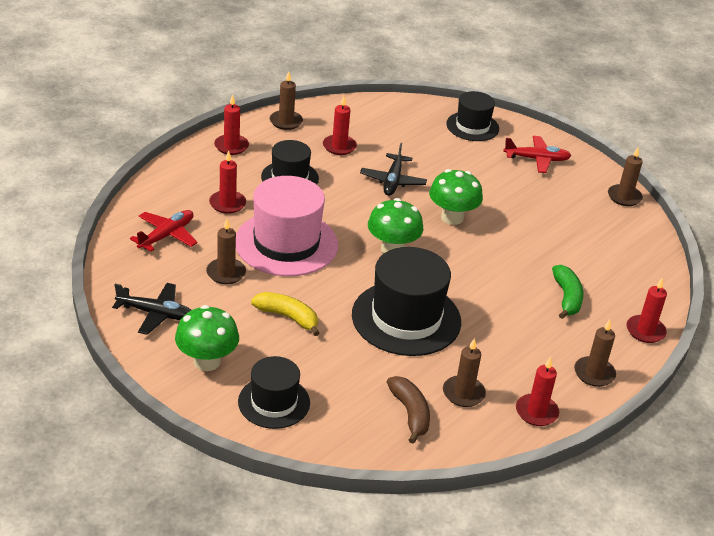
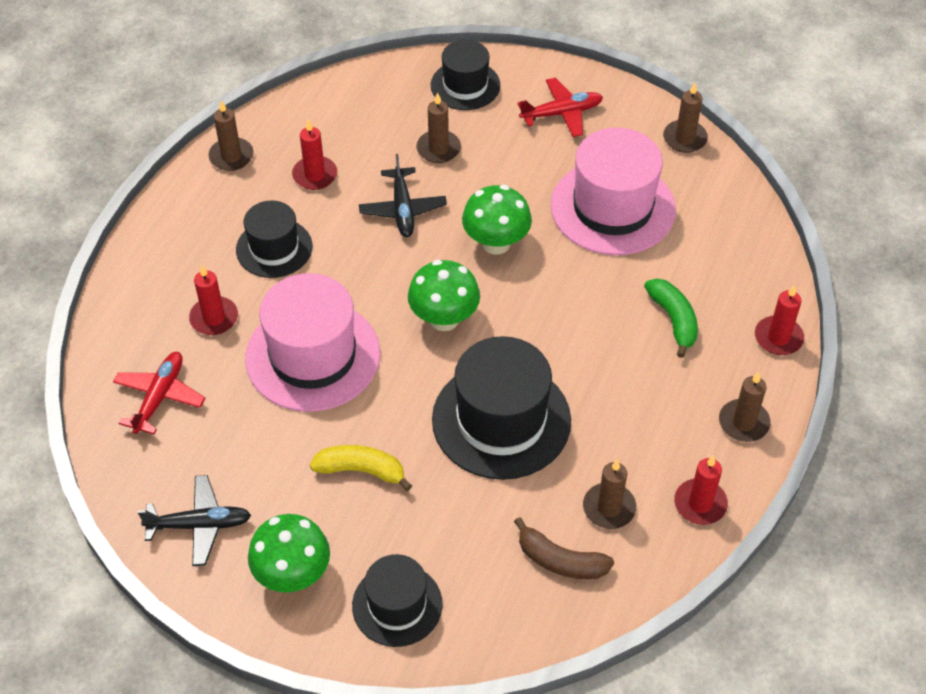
camera: 15 degrees left, 15 degrees up
brown candle [206,219,246,284] -> brown candle moved to [416,93,461,163]
red candle [214,94,249,155] -> none
brown banana [387,376,430,444] -> brown banana turned 150 degrees clockwise [514,517,614,579]
none -> pink hat [551,127,676,255]

